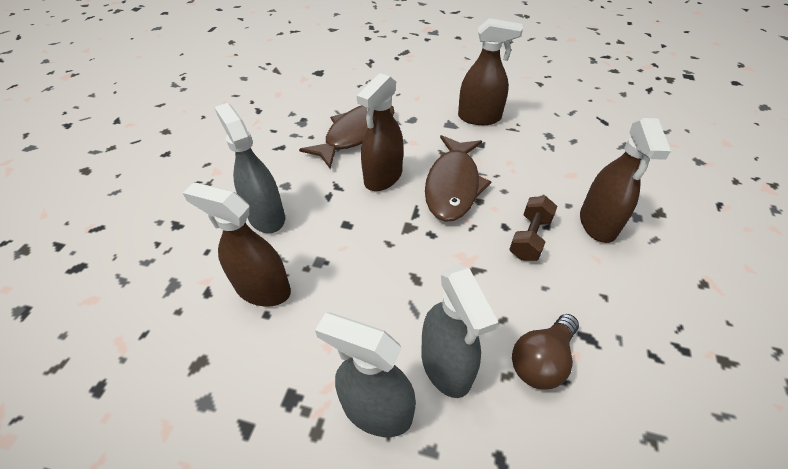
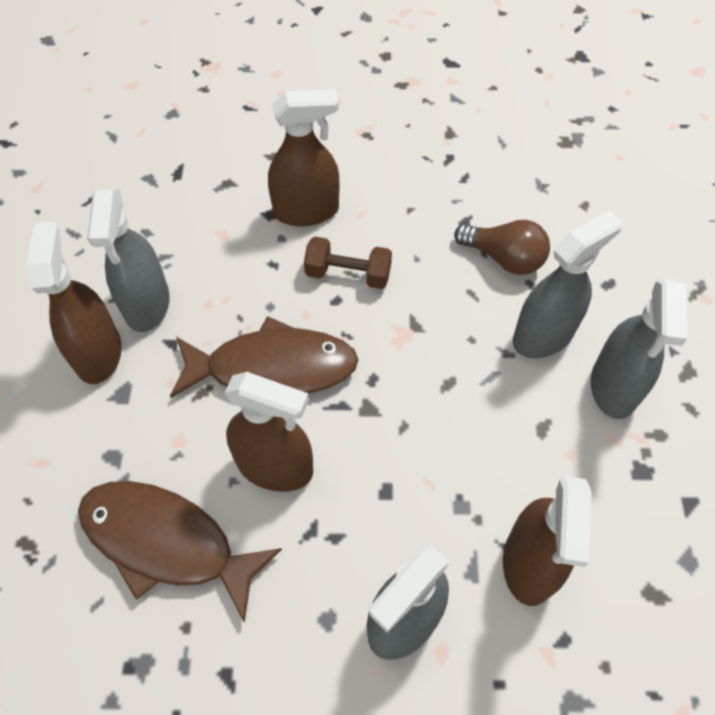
camera: 105 degrees left, 10 degrees up
none -> grey spray bottle [87,189,170,332]

